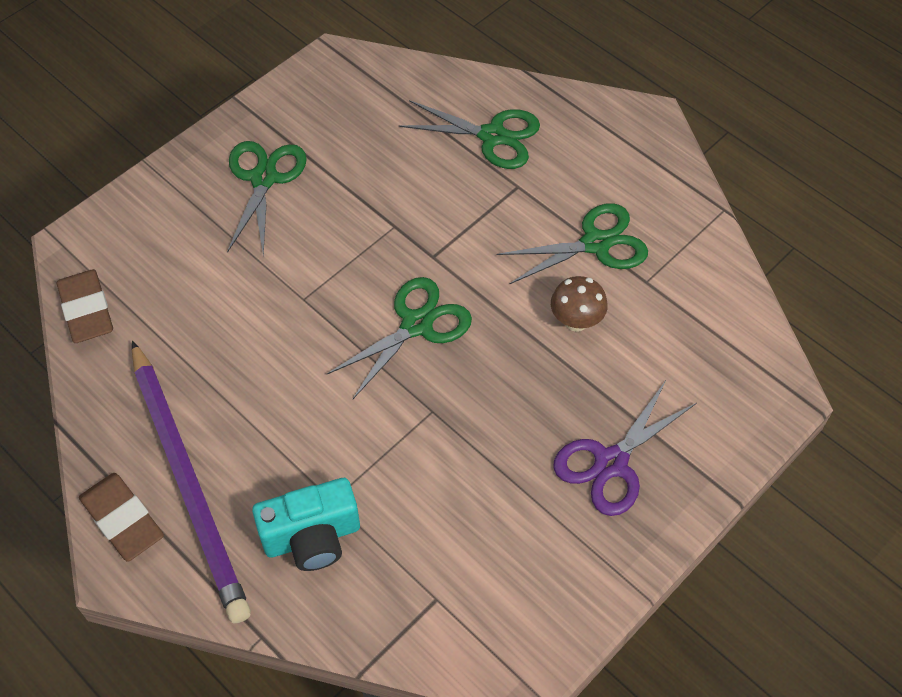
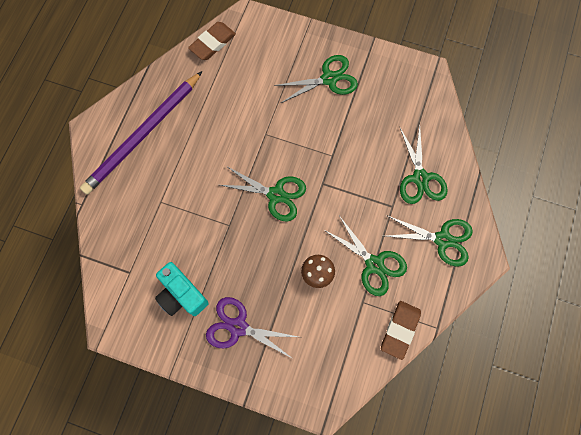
camera: 65 degrees right, 15 degrees up
brown eraser [79,473,164,562] -> brown eraser moved to [381,301,421,360]
turquoise camera [252,478,360,571] -> turquoise camera moved to [155,262,209,316]
none -> green scissors [386,216,473,267]

